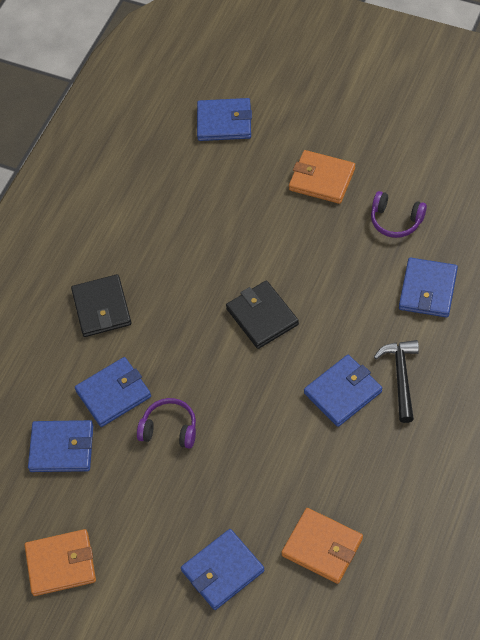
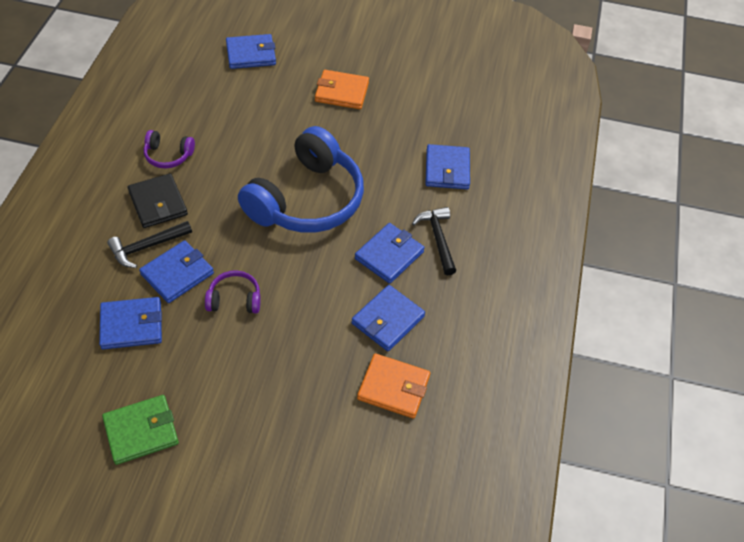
camera: 20 degrees left, 5 degrees down
orange wallet [24,529,96,596] -> green wallet [102,395,179,465]
blue wallet [181,529,265,610] -> blue wallet moved to [351,285,425,351]
black wallet [226,281,299,349] -> blue headphones [238,126,364,233]
purple headphones [371,191,427,238] -> purple headphones moved to [144,130,195,168]
none -> black hammer [107,221,192,268]

